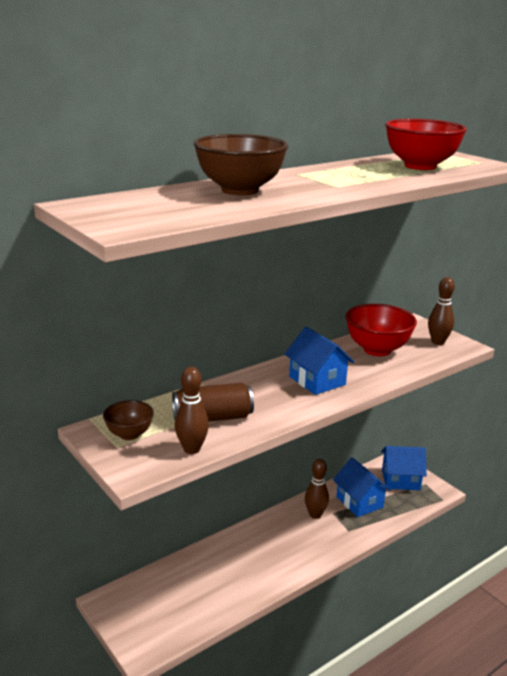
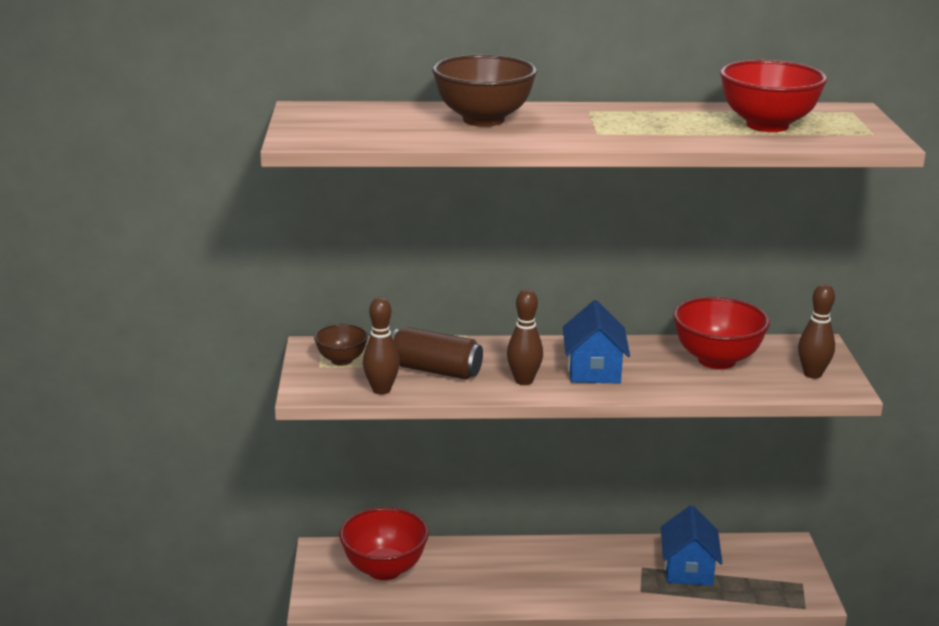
camera: 35 degrees right, 0 degrees up
brown bowling pin [305,459,329,519] -> brown bowling pin moved to [507,289,543,385]
blue house [381,446,427,490] -> none
none -> red bowl [339,507,429,580]

